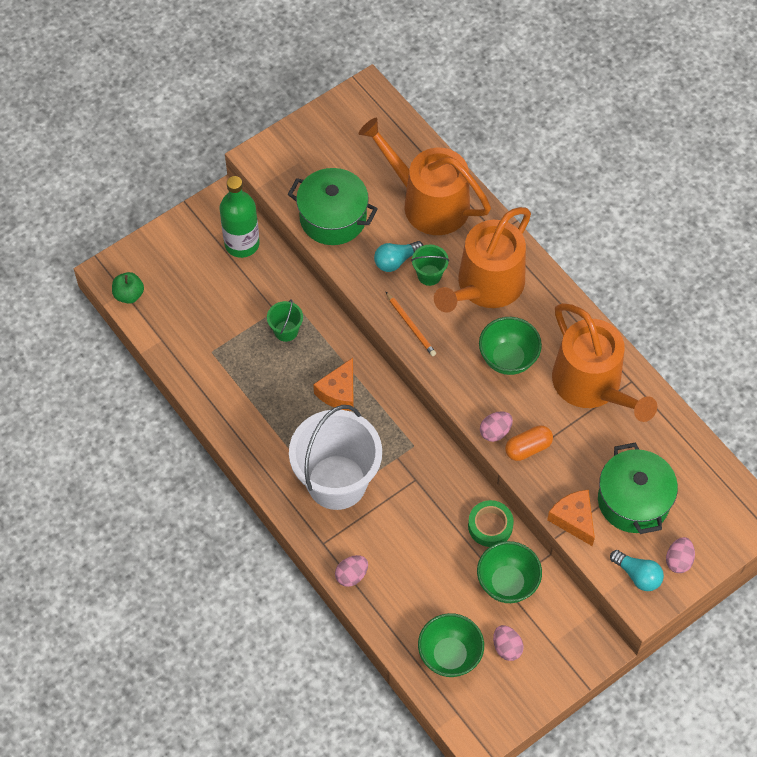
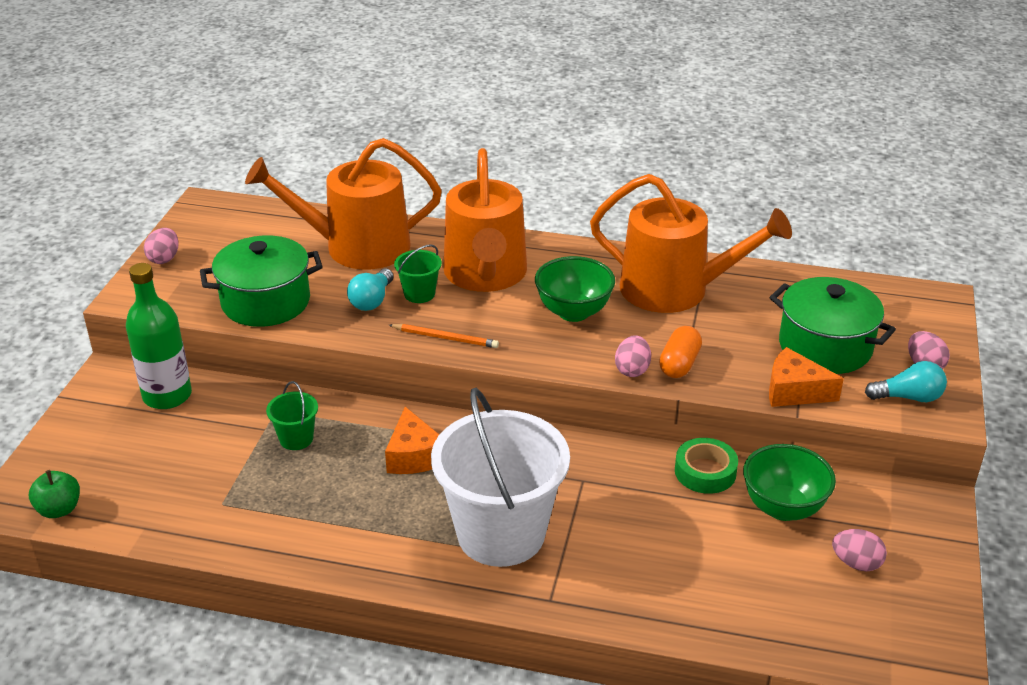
camera: 40 degrees left, 25 degrees down
pink egg [335,555,368,587] -> pink egg moved to [144,228,178,264]
green bowl [418,613,484,677] -> none

